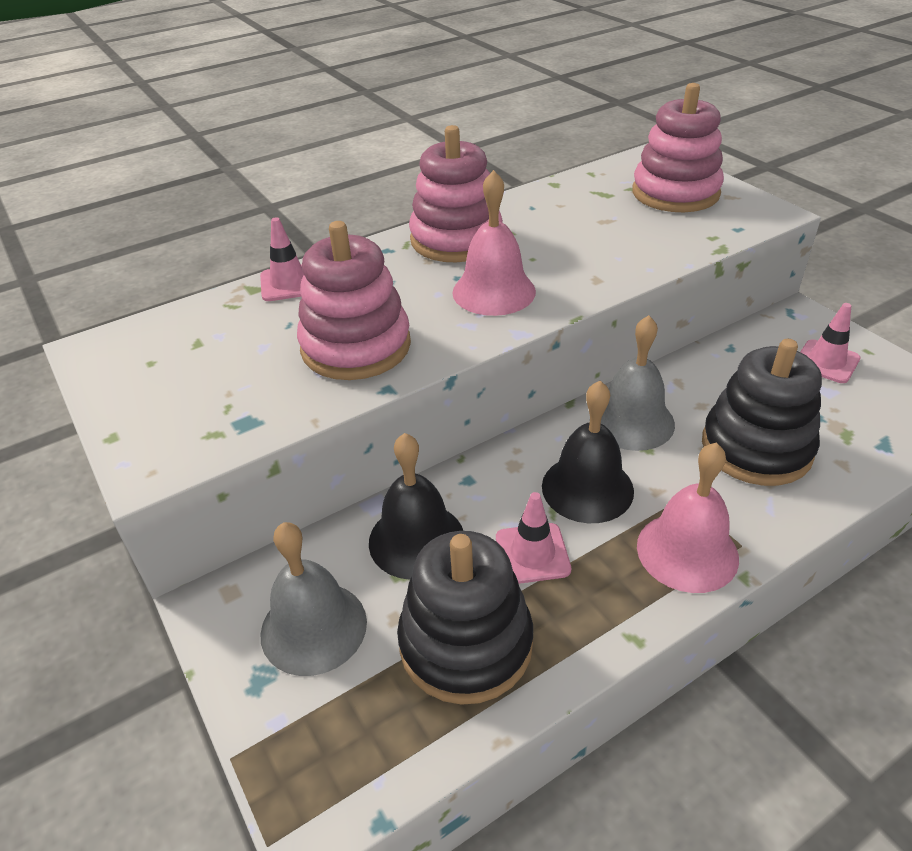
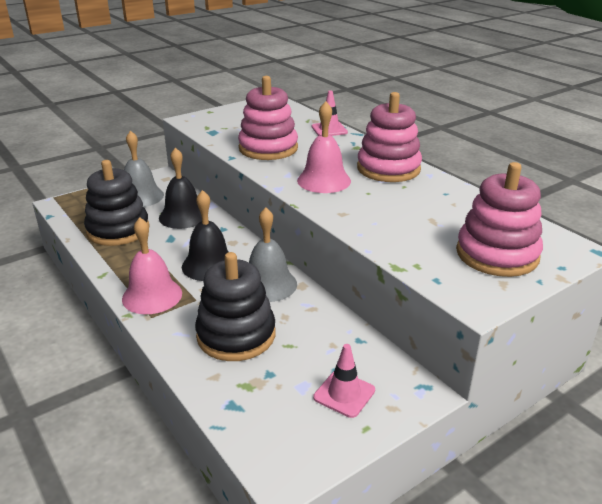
camera: 85 degrees right, 10 degrees down
pink traffic cone [496,492,571,584] -> none

